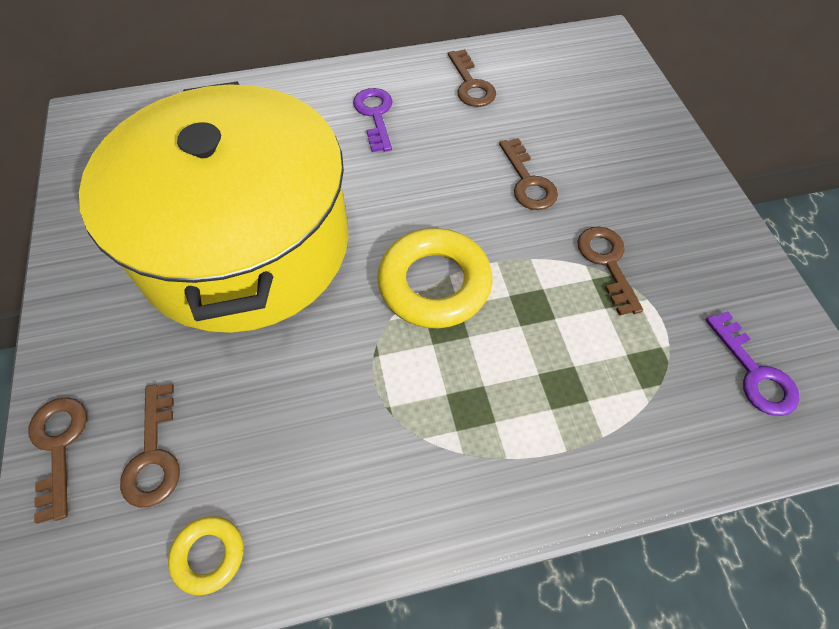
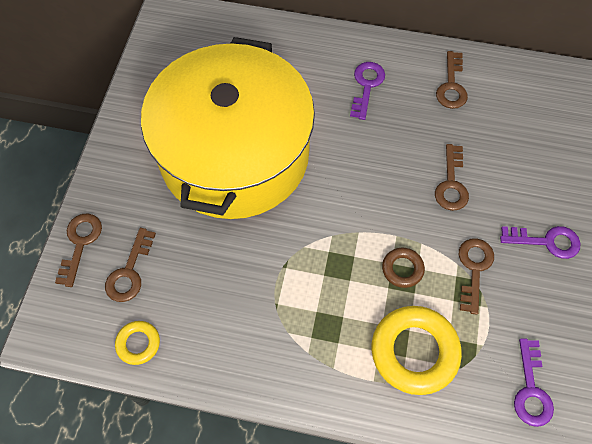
camera: 25 degrees right, 5 degrees up
yellow ring [377,228,492,328] -> yellow ring moved to [371,306,462,395]
none -> brown ring [382,248,425,288]
none -> purple key [500,226,580,259]

